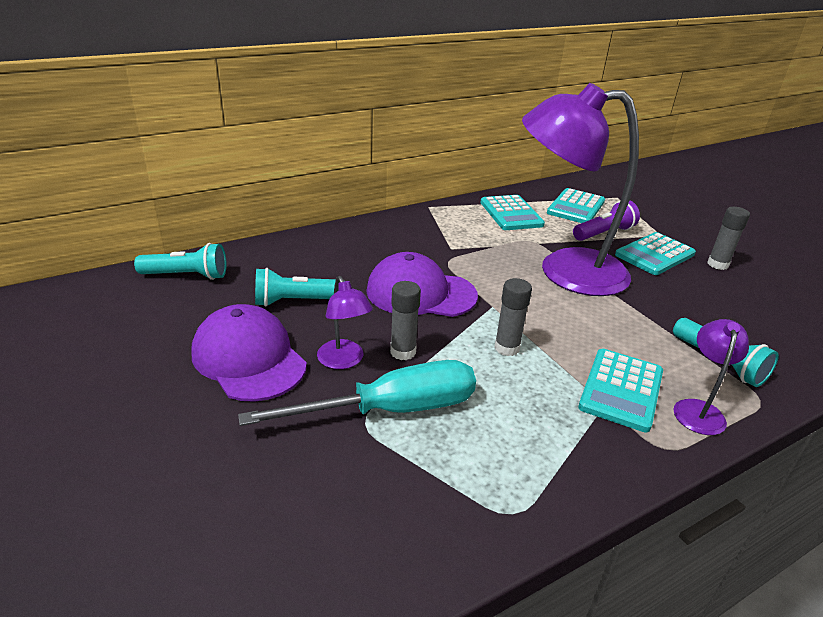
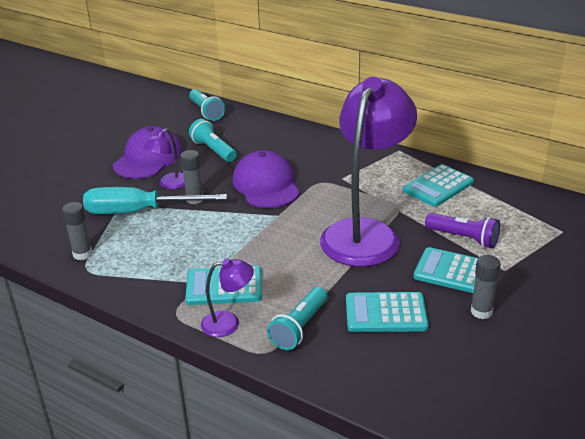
camera: 65 degrees right, 0 degrees up
turquoise screwdriver [238,360,476,426] -> turquoise screwdriver turned 135 degrees clockwise [83,187,227,214]
grey glue stick [494,278,532,356] -> grey glue stick moved to [62,202,92,260]
purple lamp [522,83,639,296] -> purple lamp turned 45 degrees clockwise [320,77,417,267]
turquoise calculator [547,188,605,223] -> turquoise calculator moved to [346,292,429,332]

